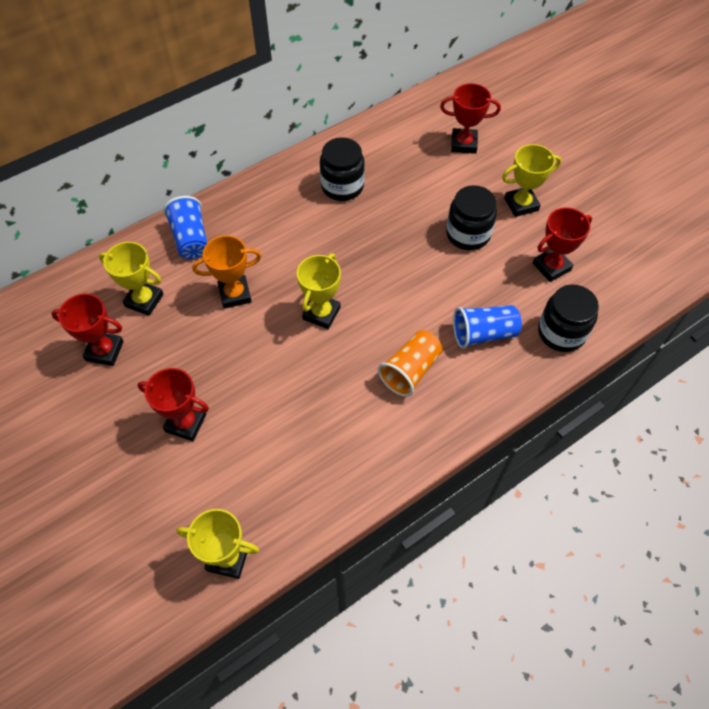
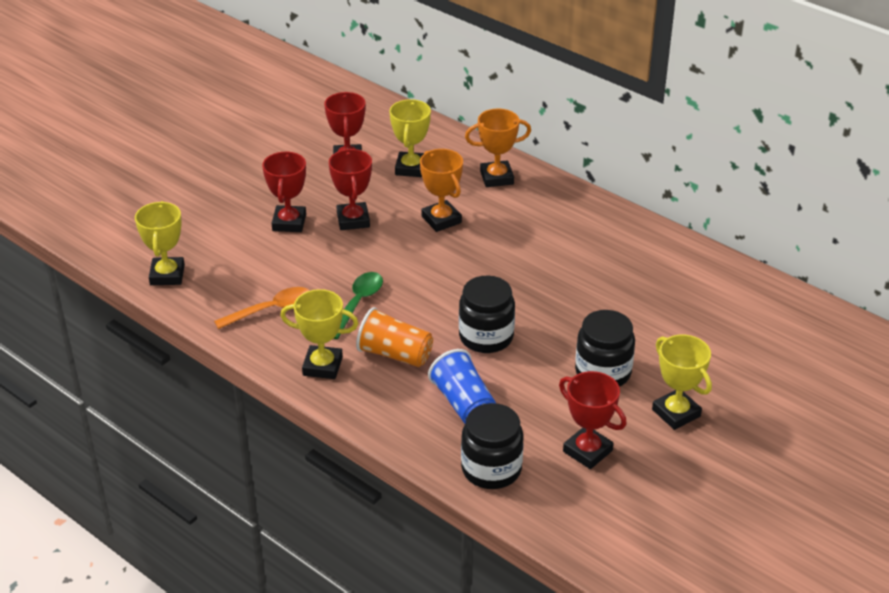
camera: 75 degrees right, 20 degrees down
blue cup [163,196,207,259] -> orange trophy [465,109,531,187]
yellow trophy [297,254,341,329] -> yellow trophy moved to [280,289,359,379]
black jar [320,137,365,201] -> black jar moved to [459,275,515,353]
red trophy [440,83,501,154] -> red trophy moved to [329,149,372,230]
none -> orange spoon [214,287,310,329]
none -> green spoon [333,272,383,339]

